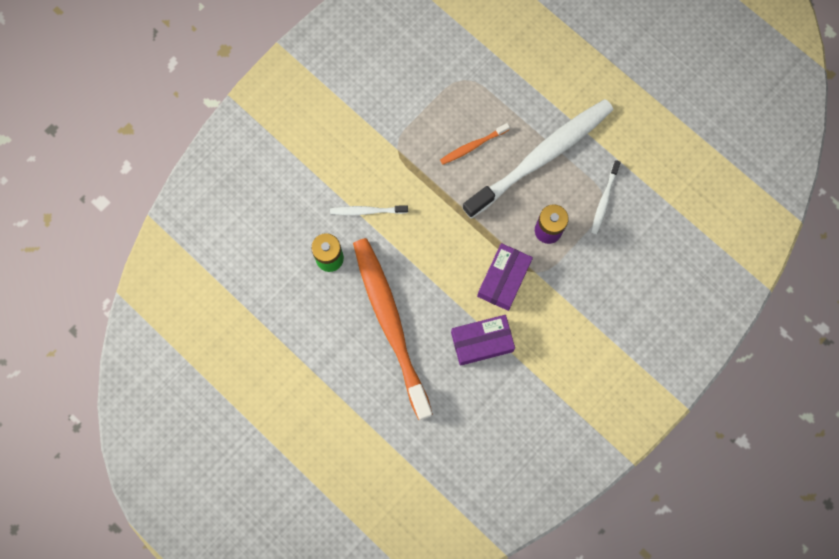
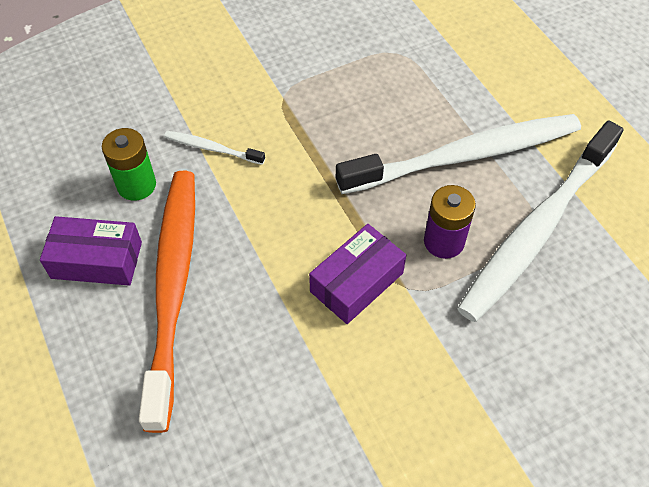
camera: 20 degrees right, 20 degrees down
orange toothbrush [440,123,510,165] -> none
purple box [451,315,515,366] -> purple box moved to [40,216,142,286]
white toothbrush [591,160,621,234] -> white toothbrush [457,120,623,322], size x2.40

